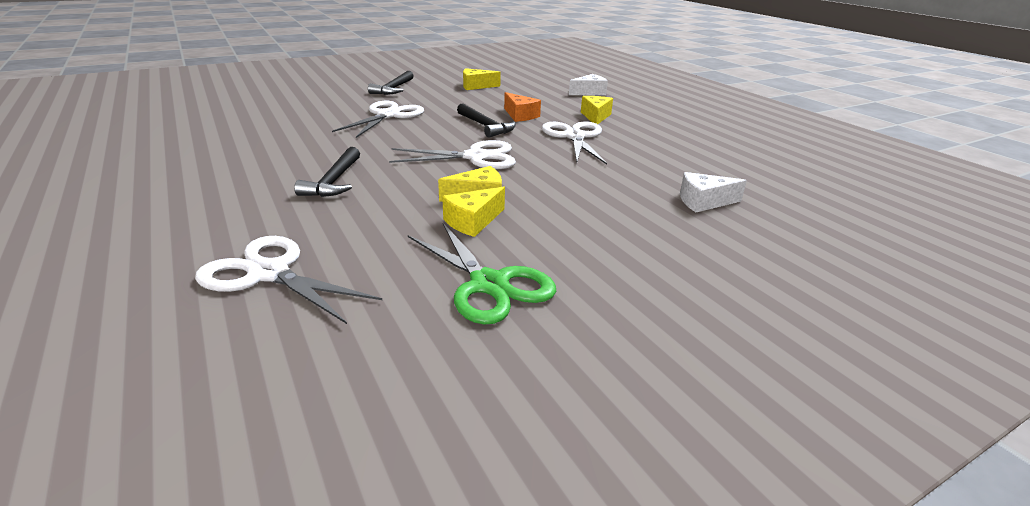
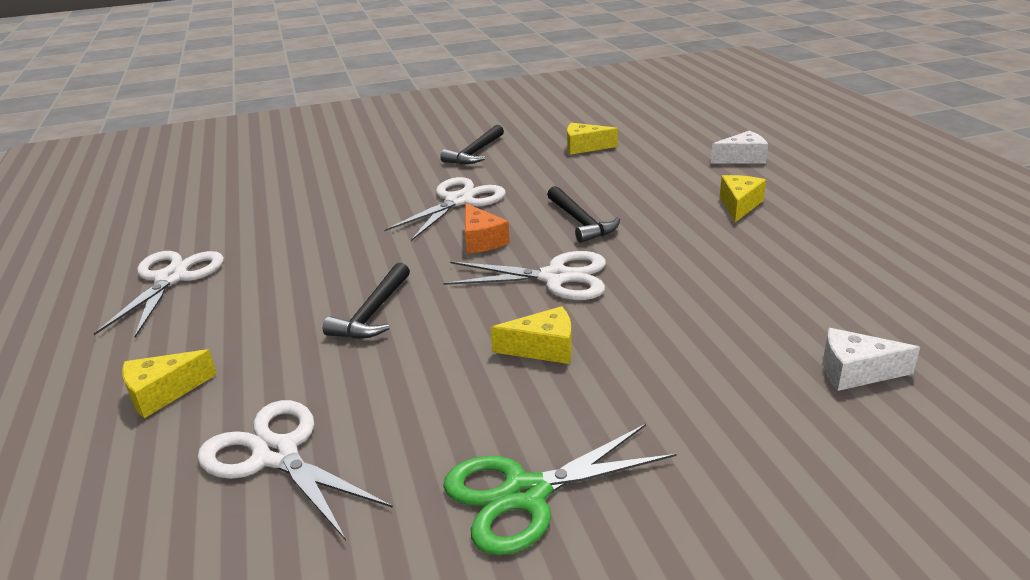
camera: 15 degrees right, 0 degrees up
green scissors [408,223,556,325] -> green scissors turned 90 degrees clockwise [443,424,676,555]
yellow cheese [442,186,505,237] -> yellow cheese moved to [122,349,217,418]
orange cheese [504,92,541,122] -> orange cheese moved to [465,204,510,254]
white scissors [542,121,607,165] -> white scissors moved to [94,251,224,338]

